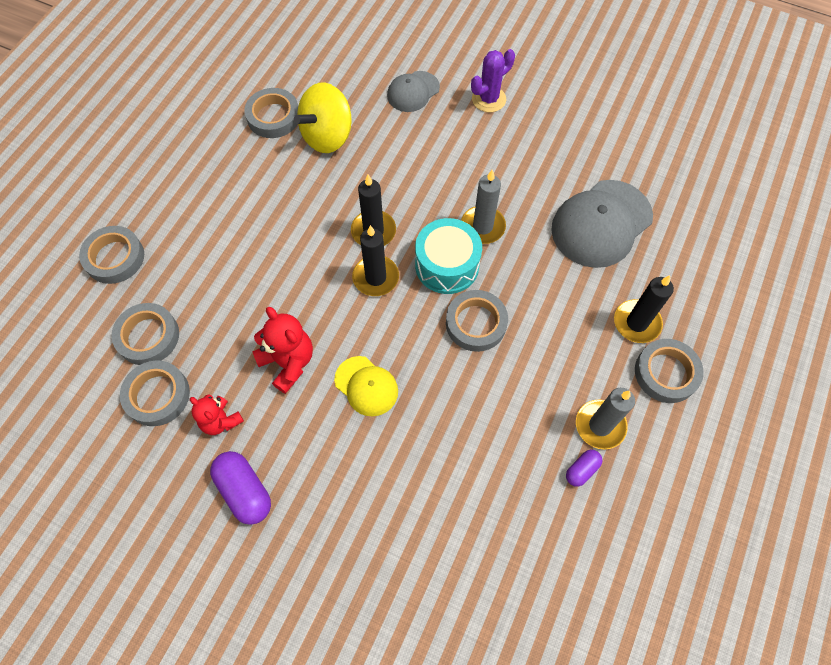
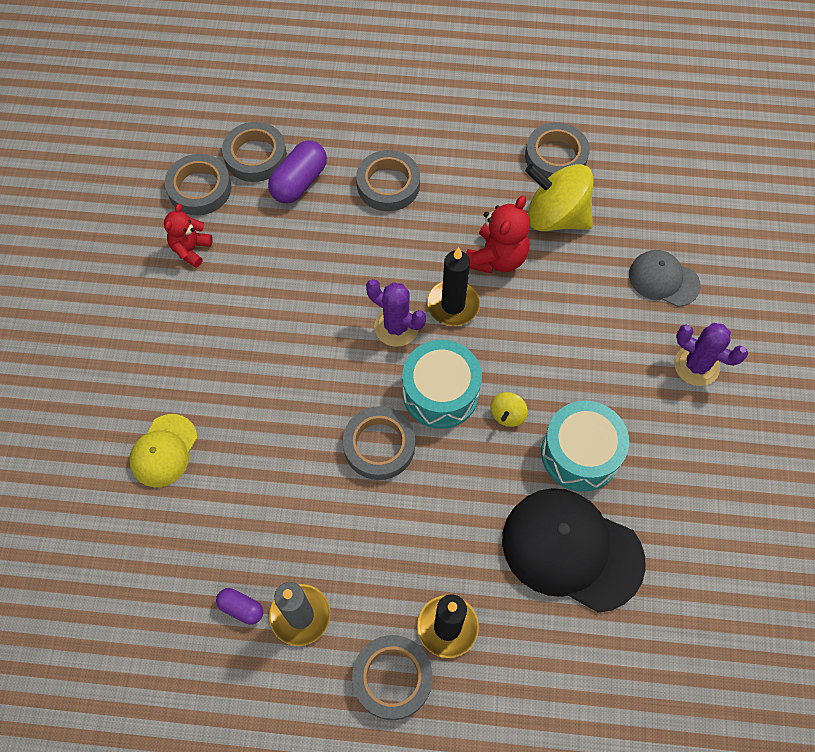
camera: 70 degrees right, 0 degrees up
grey tape [79,226,144,284] -> grey tape moved to [356,150,420,211]
purple capsule [210,451,271,525] -> purple capsule moved to [268,140,327,203]
red teddy bear [252,307,313,394] -> red teddy bear moved to [466,196,530,274]
yellow cap [334,356,398,416] -> yellow cap moved to [129,414,198,487]
black candle [352,225,399,296] -> purple cactus [366,279,426,347]
grey candle [461,170,506,244] -> yellow spinning top [491,392,528,427]
grey cap [551,180,653,268] -> black cap [502,488,646,613]
none -> turquoise drum [541,401,629,492]

